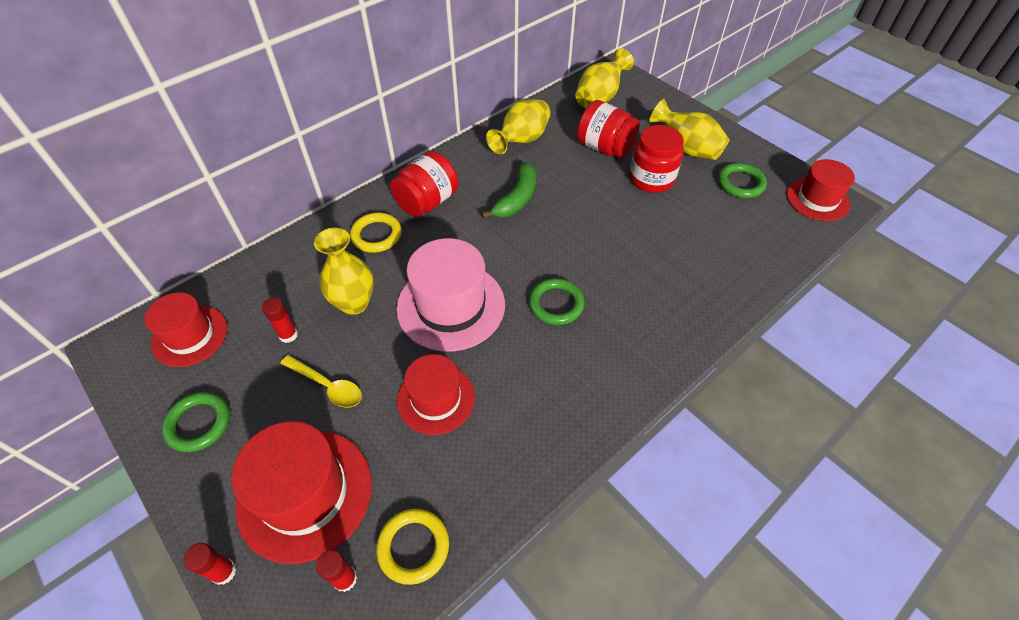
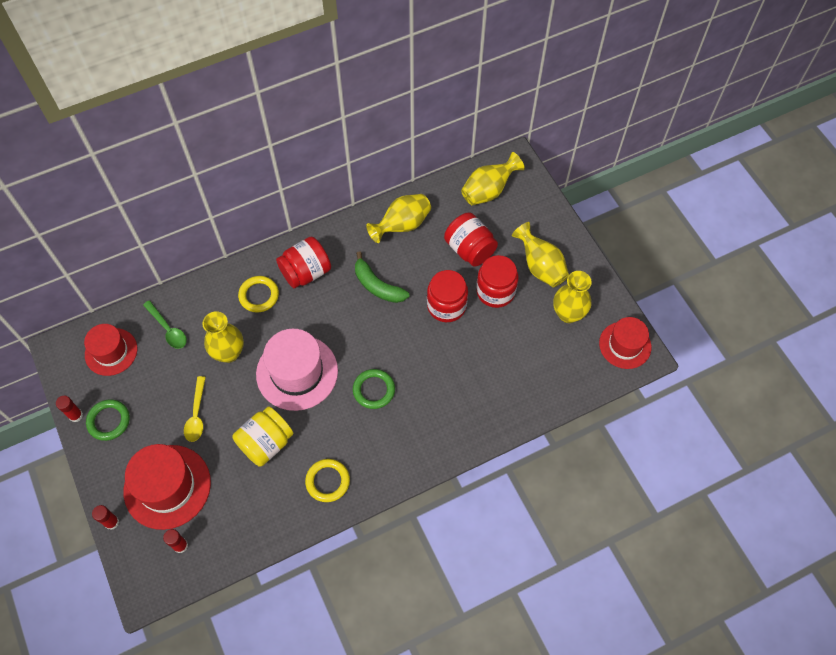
camera: 15 degrees right, 10 degrees up
red glue stick [262,297,298,343] -> red glue stick moved to [56,396,83,422]
yellow spoon [280,355,362,408] -> yellow spoon turned 45 degrees clockwise [184,376,206,442]
yellow ring [376,509,449,585] -> yellow ring moved to [305,459,350,502]
red hat [397,354,475,435] -> yellow jar [232,406,293,467]
green banana [481,162,536,219] -> green banana turned 90 degrees clockwise [355,252,409,303]
green ring [718,163,767,198] -> yellow vase [553,271,592,323]
none -> green spoon [143,300,187,349]
none -> red jar [427,270,468,322]

